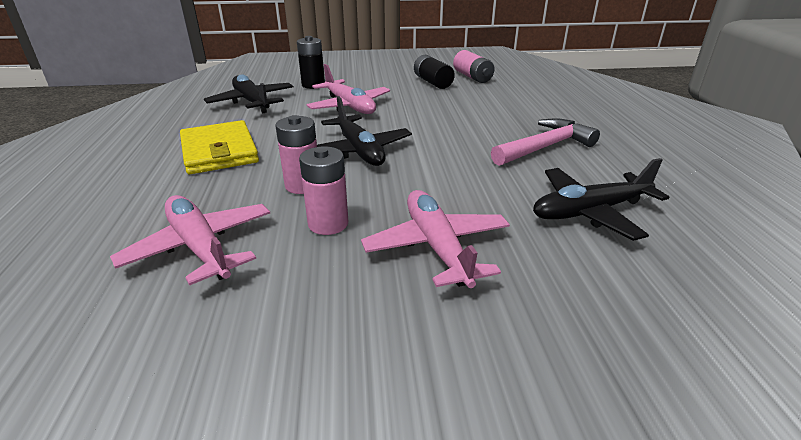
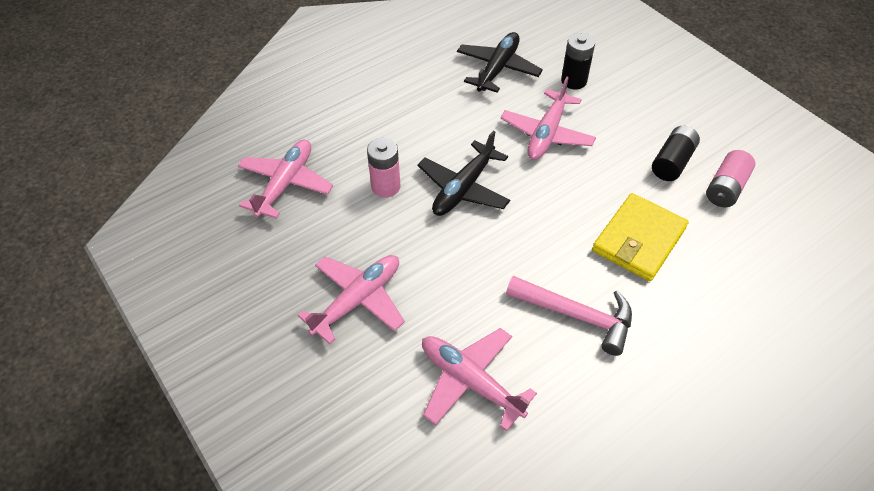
camera: 60 degrees right, 20 degrees up
yellow wallet [180,120,259,174] -> yellow wallet moved to [592,193,689,281]
pink battery [299,147,348,235] -> none
black plane [533,158,669,241] -> pink plane [422,328,537,431]

